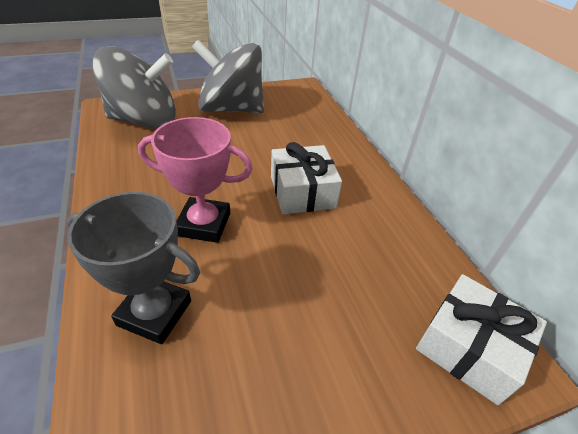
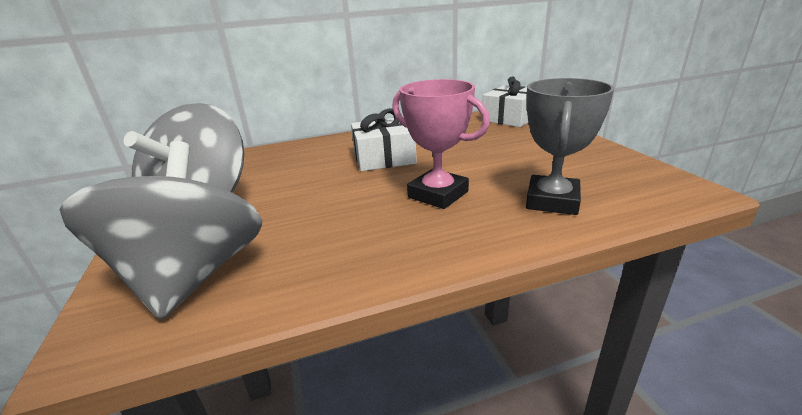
camera: 85 degrees left, 15 degrees down
pink trophy [138,117,253,243] -> pink trophy turned 60 degrees counterclockwise [392,79,490,209]

